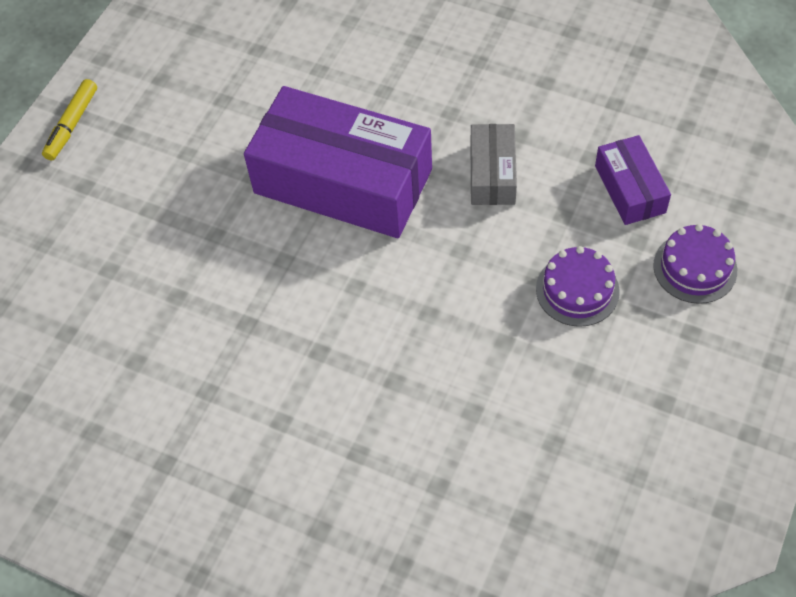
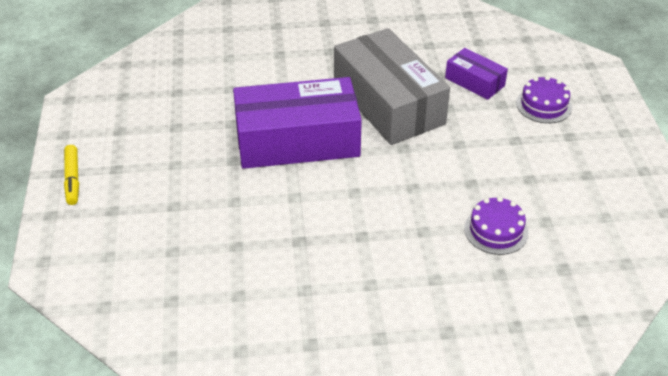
camera: 35 degrees left, 15 degrees down
grey box [471,124,517,205] -> grey box [334,28,450,145], size x2.08
purple cake [536,246,620,327] -> purple cake moved to [464,197,528,255]

